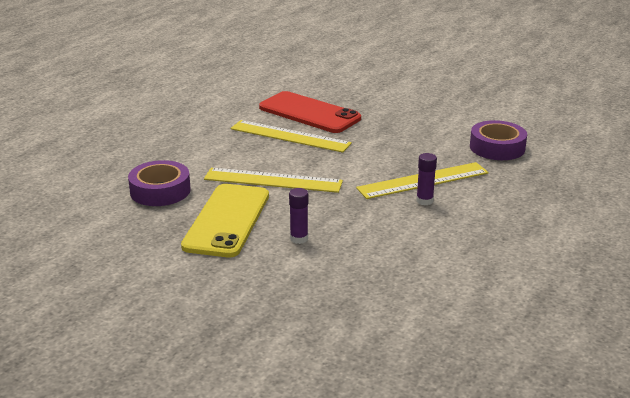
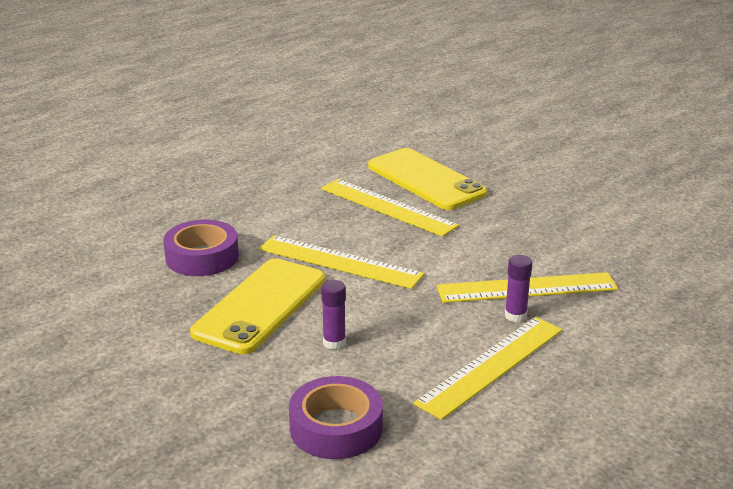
camera: 15 degrees right, 0 degrees up
red phone [259,91,361,133] -> yellow phone [368,148,487,210]
purple tape [470,120,527,160] -> purple tape moved to [289,376,383,459]
none -> yellow ruler [414,317,562,420]

